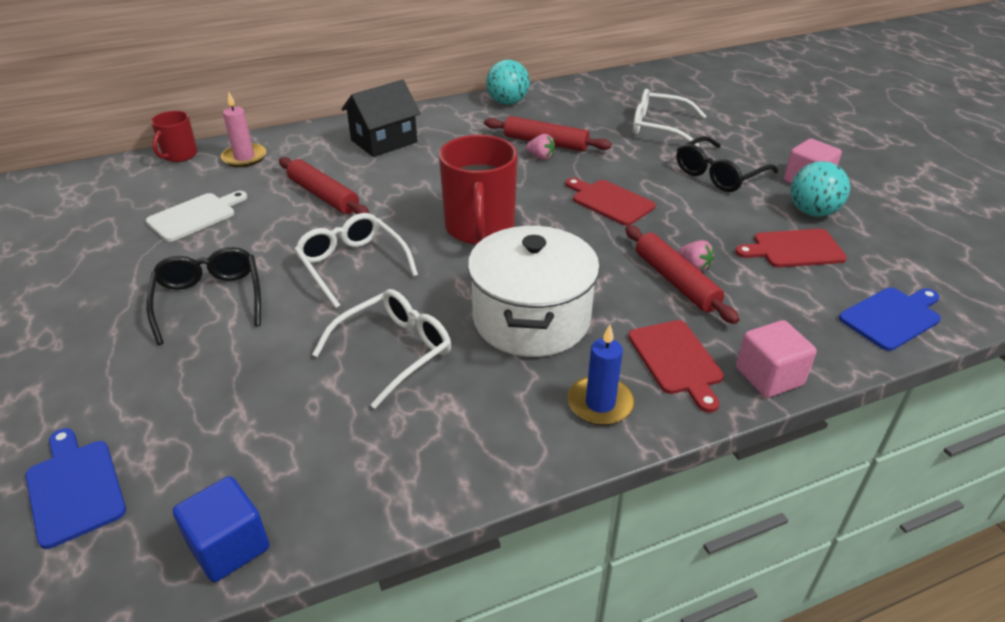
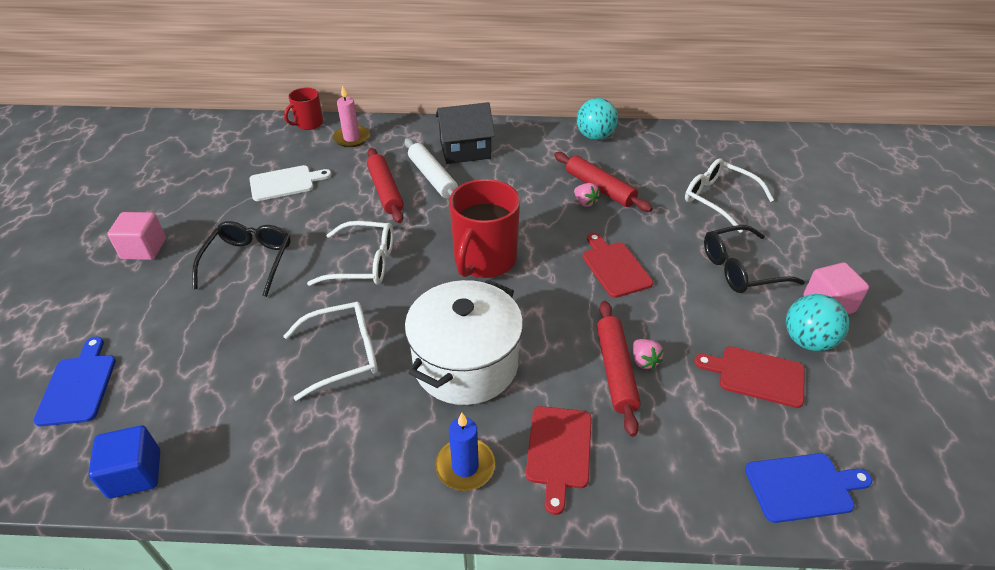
camera: 25 degrees right, 5 degrees up
white glasses [294,213,418,309] -> white glasses turned 105 degrees clockwise [307,221,393,286]
pink cube [736,320,817,398] -> pink cube moved to [107,212,166,260]
none -> white rolling pin [405,138,458,198]

